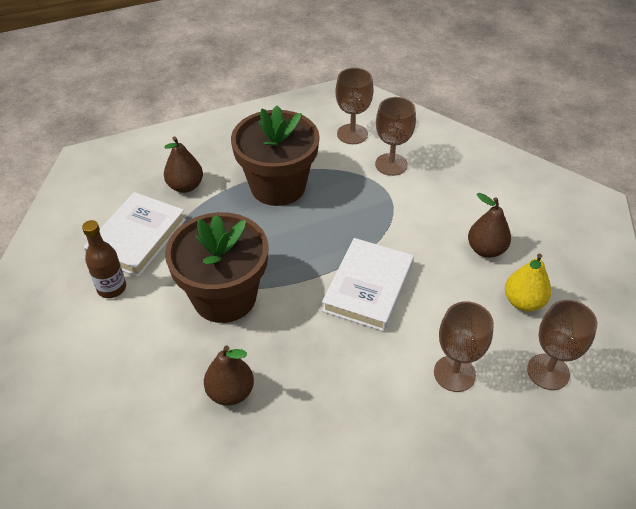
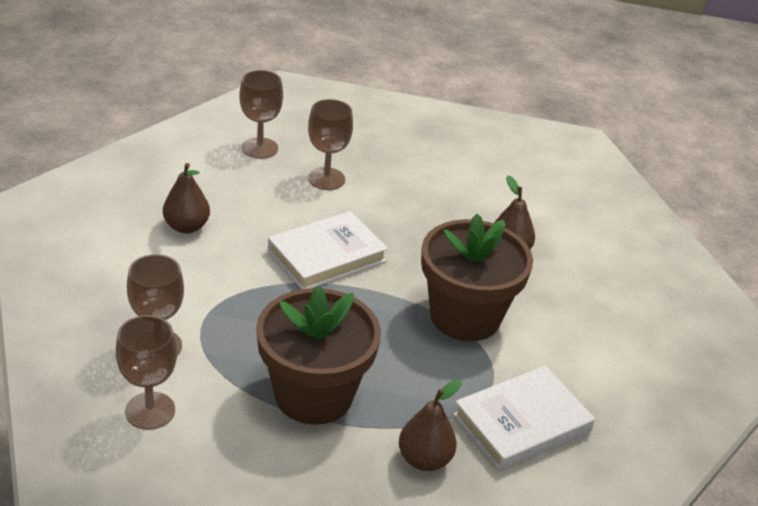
camera: 150 degrees left, 10 degrees down
brown bottle [82,220,126,298] -> none
yellow pear [505,254,551,311] -> none

